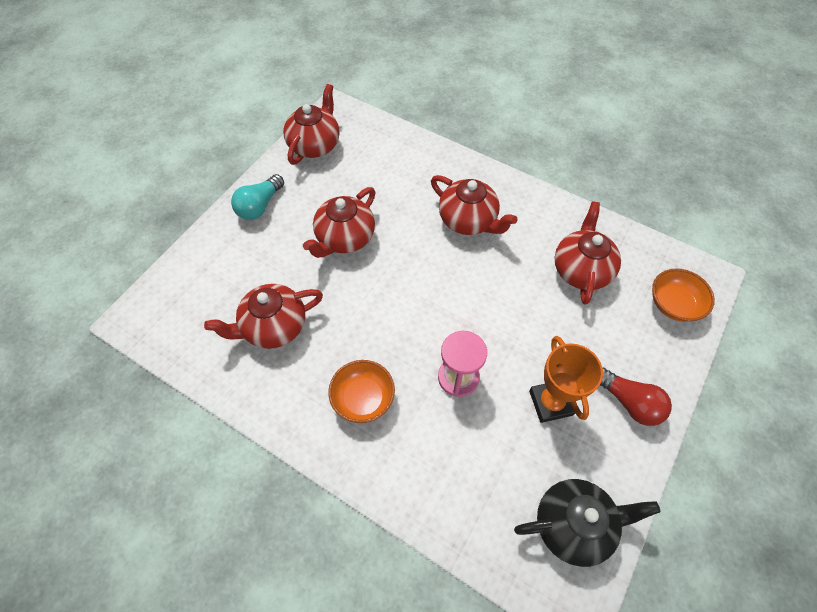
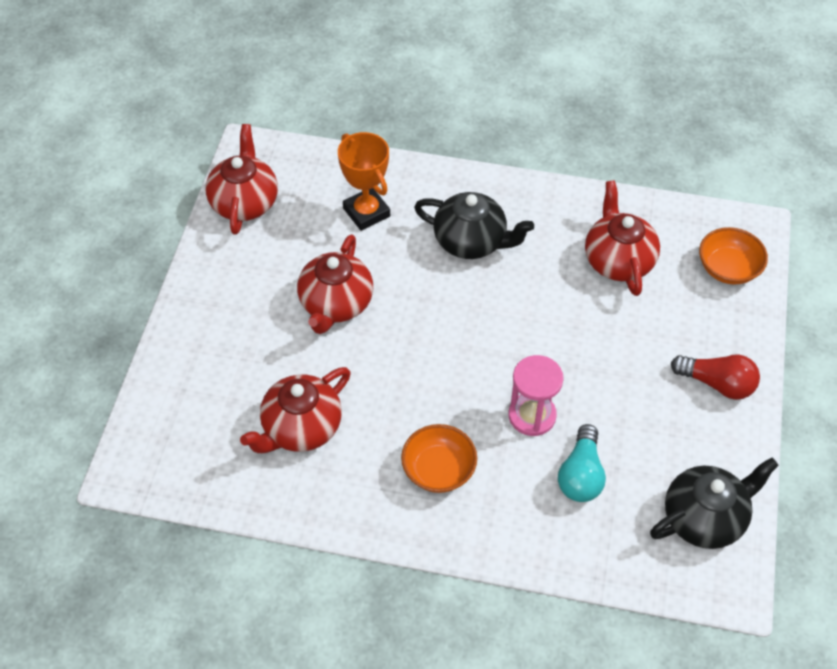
camera: 20 degrees left, 5 degrees down
turquoise light bulb [231,174,284,220] -> turquoise light bulb moved to [558,424,606,502]
red teapot [431,175,518,235] -> black teapot [414,192,534,259]
orange trophy [529,336,603,423] -> orange trophy moved to [338,132,390,231]

